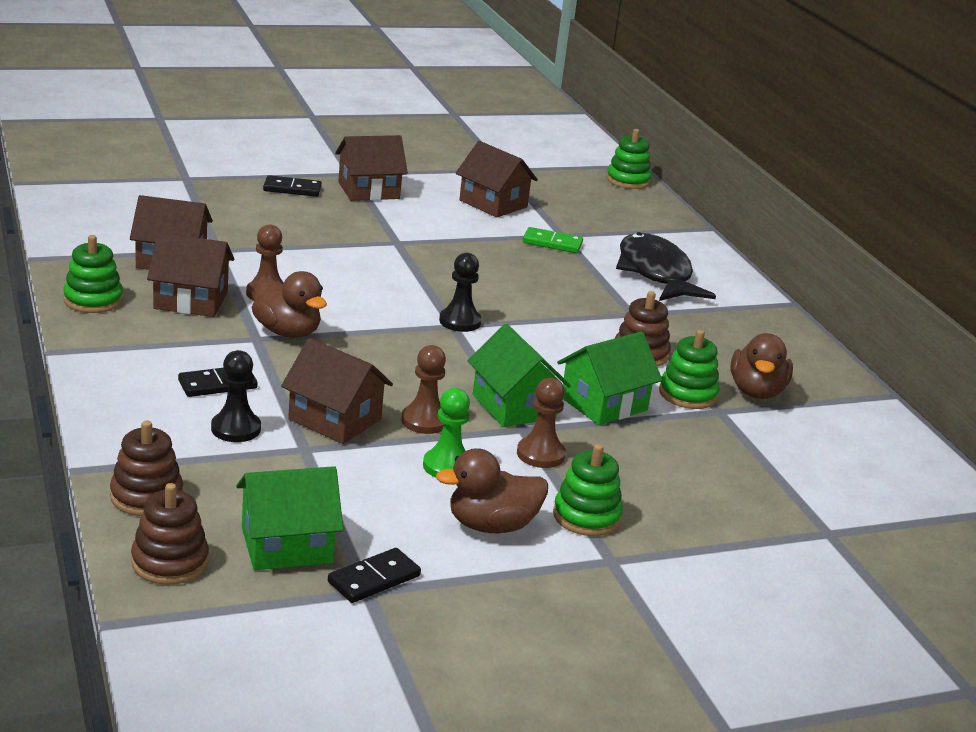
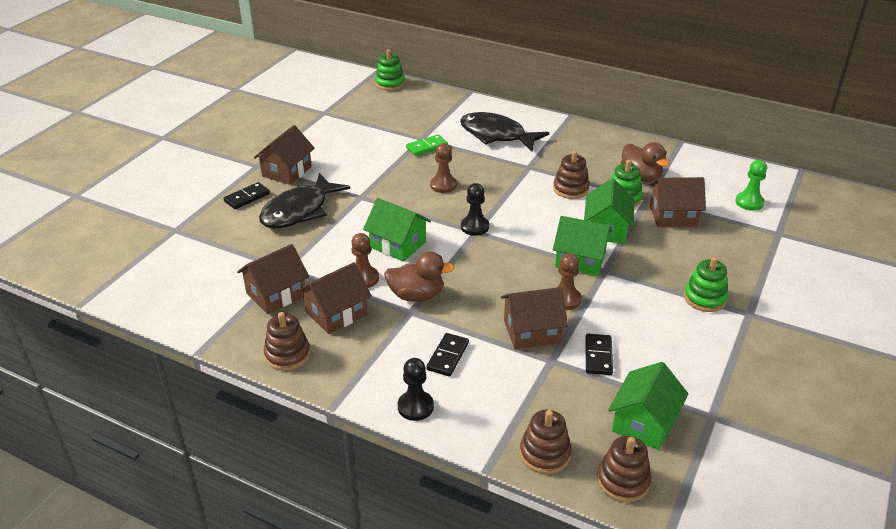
camera: 40 degrees left, 10 degrees up
green stacking toy [63,235,123,313] -> brown stacking toy [264,312,310,371]
black pawn [211,350,261,442] -> black pawn moved to [398,358,434,421]
black domino [328,548,421,603] -> black domino moved to [586,334,613,375]
green pawn [423,388,470,478] -> green pawn moved to [735,160,767,211]
brown duck [436,448,548,533] -> none
brown house [456,141,538,217] -> brown house moved to [649,177,706,227]
brown pawn [517,378,566,468] -> brown pawn moved to [430,143,457,193]
none -> black fish [259,173,350,228]
none -> green house [363,198,431,262]

